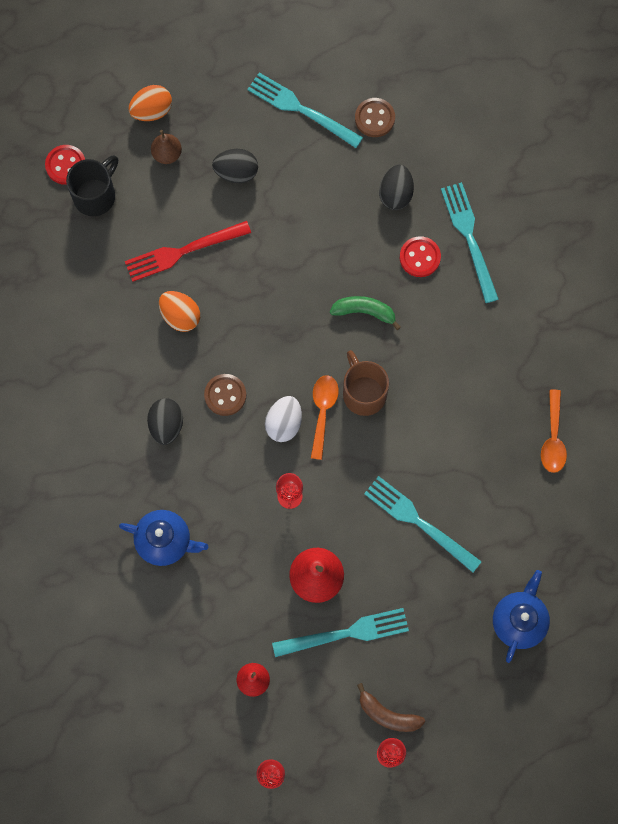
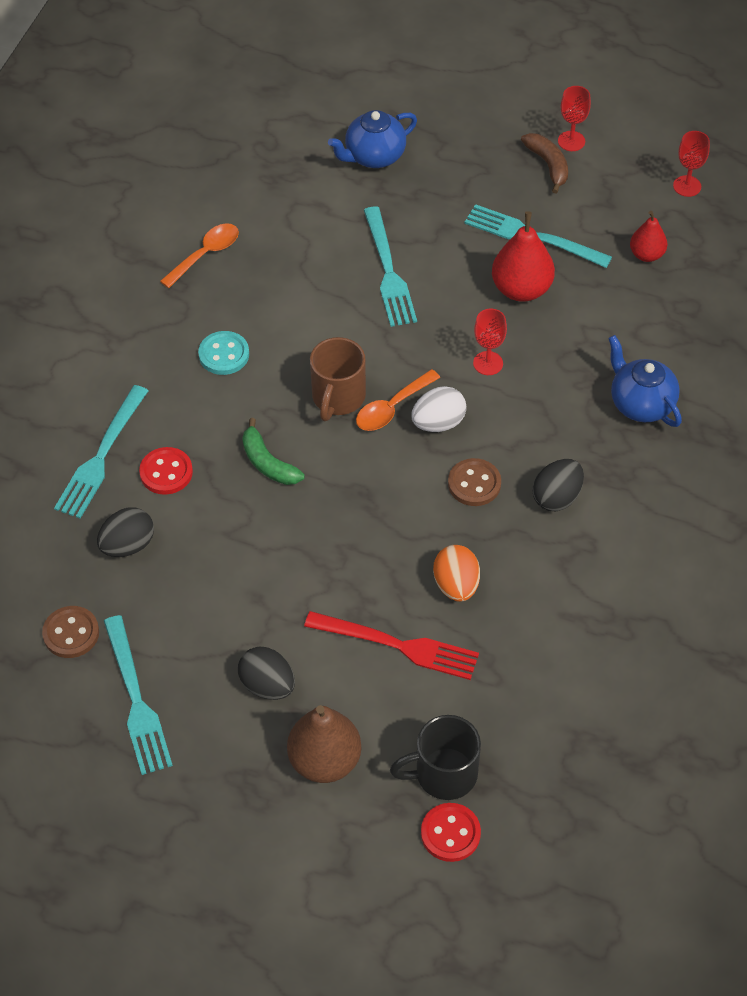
camera: 140 degrees left, 20 degrees down
orange egg [128,85,172,121] -> none
brown pear [151,130,182,164] -> brown pear [287,705,361,783], size x1.66
none -> turquoise button [198,331,249,375]

